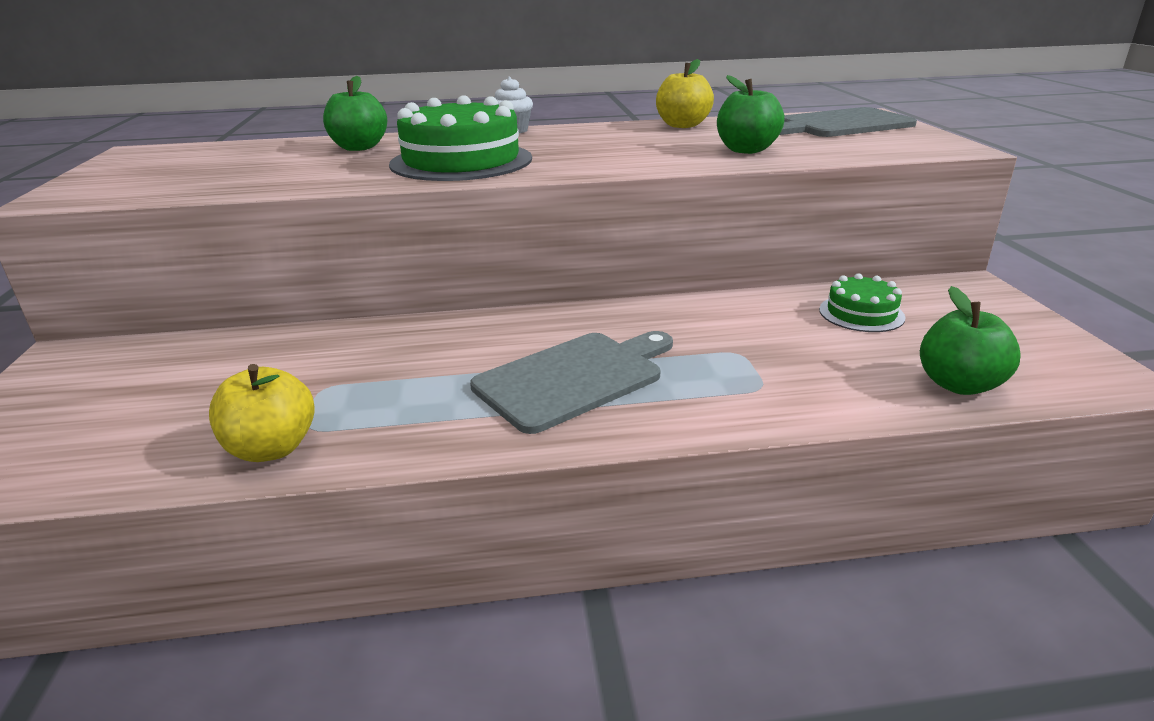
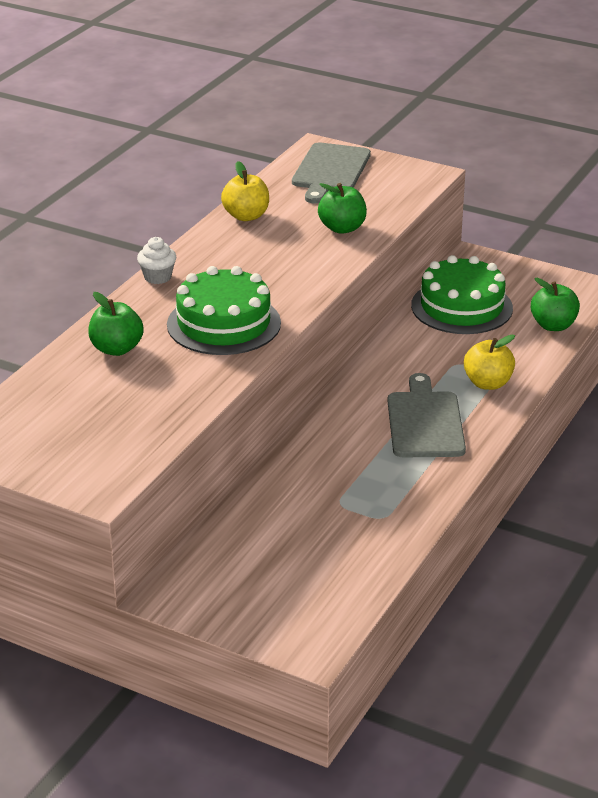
camera: 55 degrees left, 5 degrees up
yellow apple [209,364,315,462] -> yellow apple moved to [464,335,515,390]
green cake [819,273,906,332] -> green cake [411,255,513,334], size x1.89

